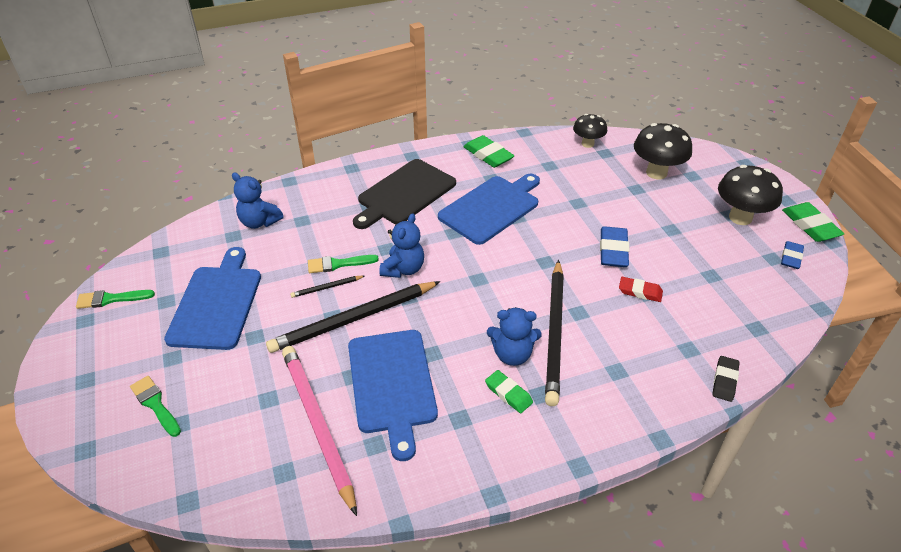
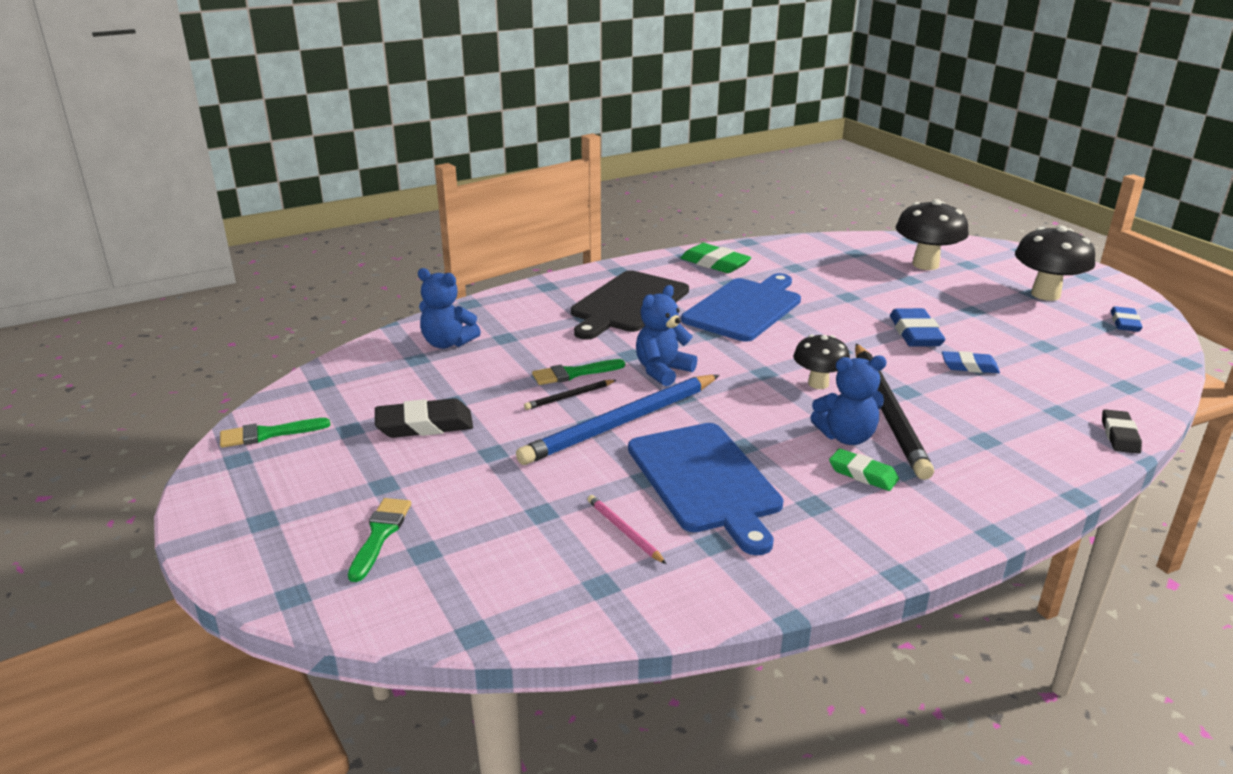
camera: 10 degrees left, 15 degrees down
green brush [130,376,181,437] -> green brush turned 60 degrees clockwise [348,498,411,582]
blue cutting board [164,247,261,350] -> black eraser [375,398,473,438]
black pencil [266,281,441,353] -> blue pencil [516,375,719,465]
pink pencil [282,346,357,516] -> pink pencil [587,495,666,564], size x0.43
blue teddy bear [379,213,424,278] -> blue teddy bear turned 150 degrees counterclockwise [636,285,697,387]
black mushroom [573,114,607,148] -> black mushroom moved to [793,334,850,389]
red eraser [619,277,663,302] -> blue eraser [942,351,1000,373]
green eraser [782,202,844,242] -> none

